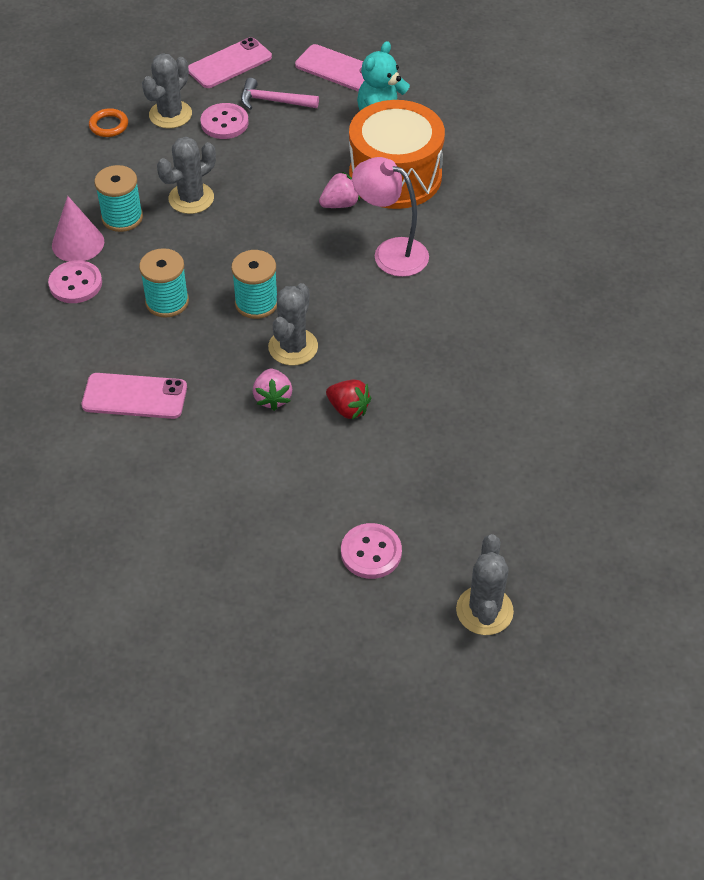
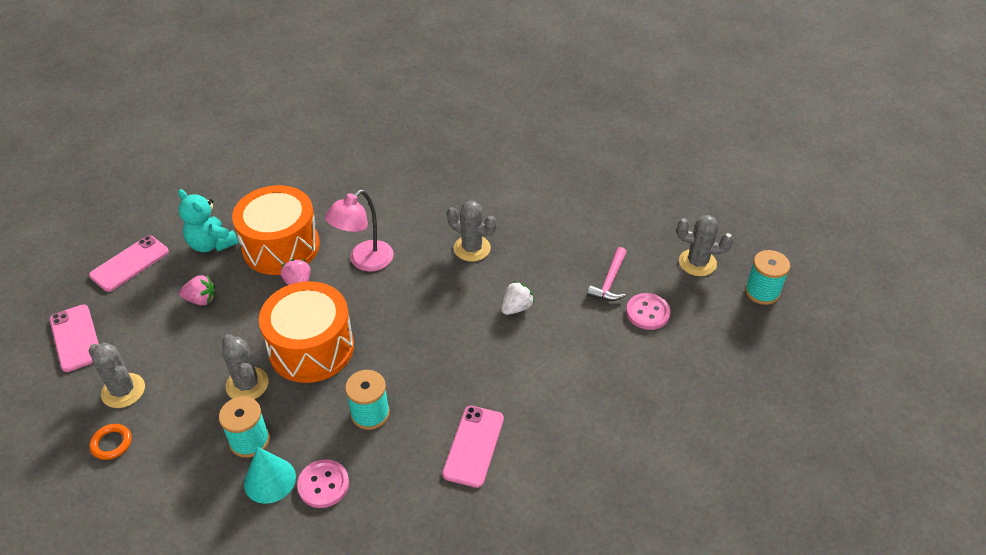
camera: 80 degrees left, 5 degrees down
pink cone [52,196,104,262] -> turquoise cone [244,447,296,504]
pink button [200,103,249,139] -> none
turquoise spool [231,250,277,319] -> turquoise spool moved to [745,250,790,305]
pink hammer [241,78,319,110] -> pink hammer moved to [587,247,627,301]
pink strawberry [253,369,292,411] -> pink strawberry moved to [179,275,215,305]
grey cactus [268,283,318,366] -> grey cactus moved to [447,201,497,262]
red strawberry [326,380,371,420] -> white strawberry [501,281,535,315]
none -> orange drum [259,281,354,383]

